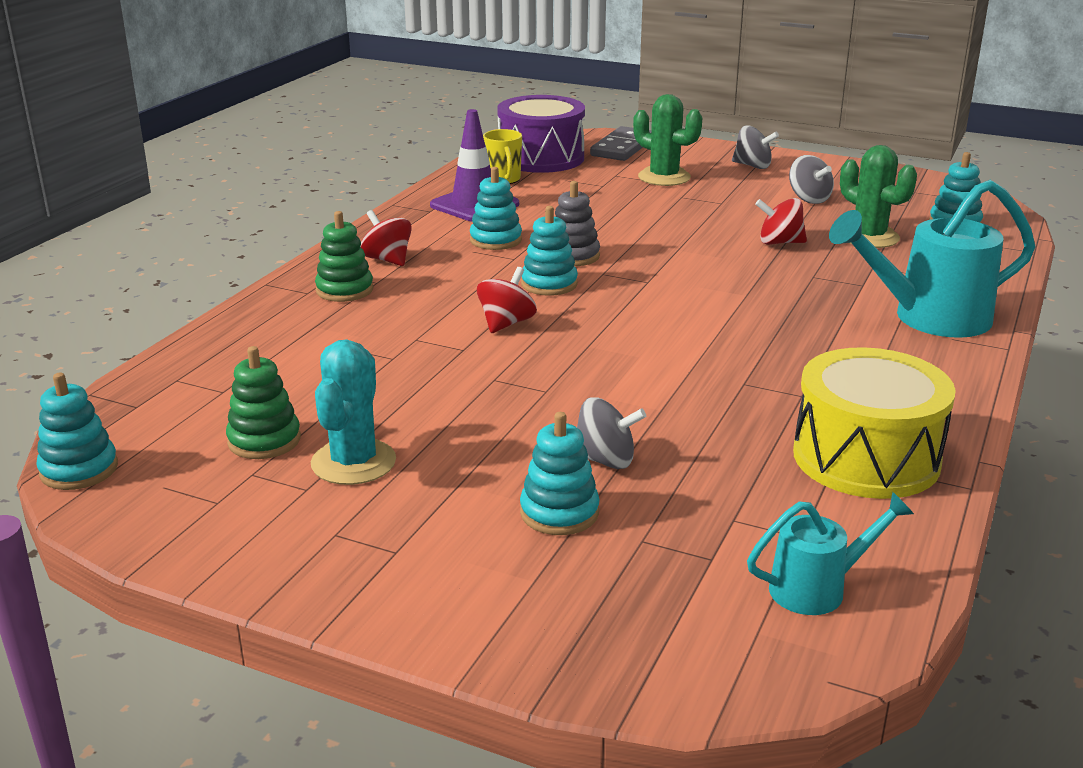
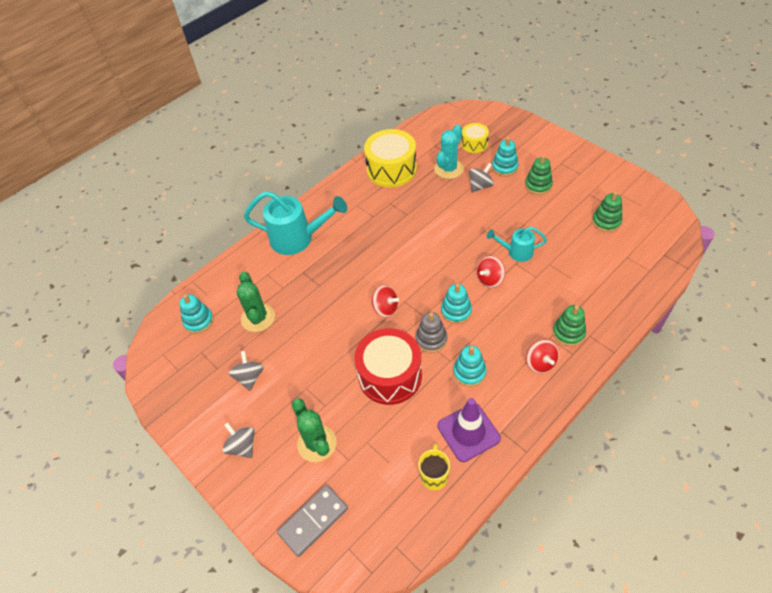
camera: 155 degrees left, 25 degrees up
turquoise stacking toy [36,373,118,490] -> none
turquoise cactus [311,339,396,485] -> turquoise cactus moved to [434,124,464,179]
purple drum [497,95,585,173] -> none
grey spinning top [577,397,646,469] -> grey spinning top turned 105 degrees clockwise [469,163,494,192]
turquoise watering can [747,492,914,615] -> turquoise watering can moved to [487,227,547,262]
red spinning top [755,198,807,245] -> red spinning top moved to [372,285,399,318]
none -> red drum [355,328,422,405]
none -> yellow drum [461,123,489,153]
none -> green stacking toy [525,155,553,195]

